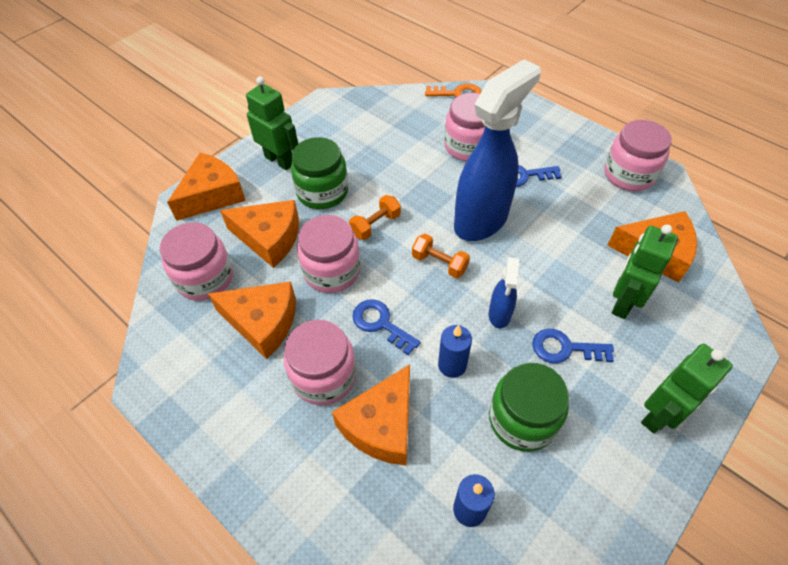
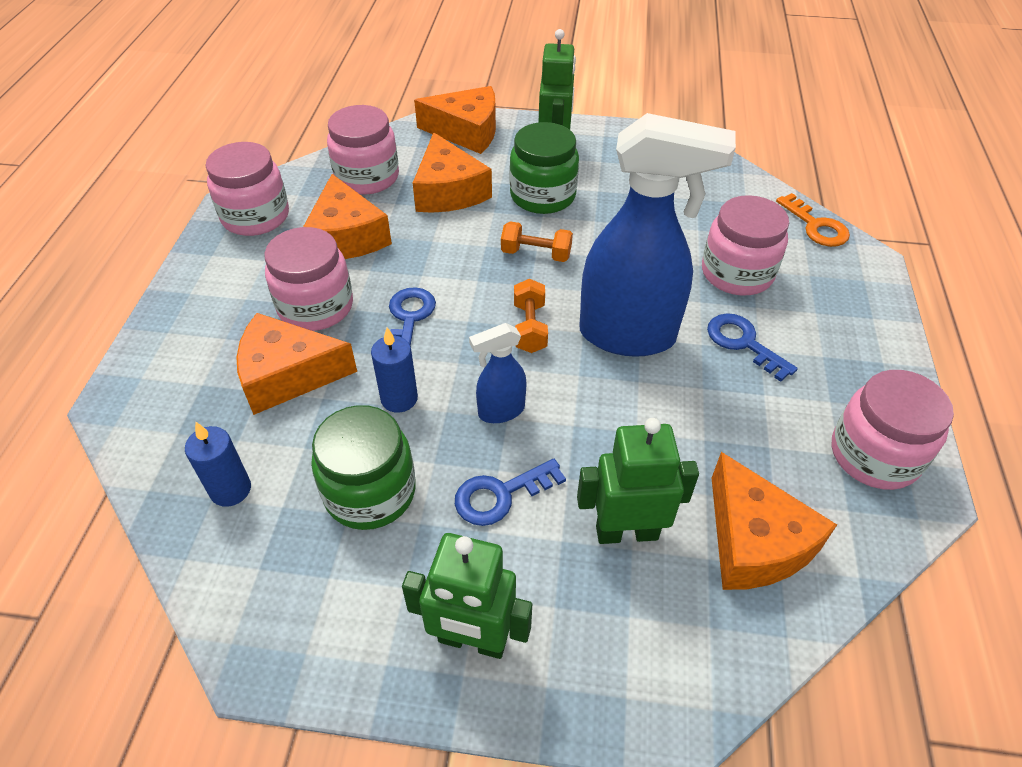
camera: 55 degrees right, 5 degrees down
pink jar [297,215,361,293] -> pink jar moved to [206,142,289,236]
blue key [532,329,614,363] -> blue key turned 90 degrees counterclockwise [455,459,566,526]

